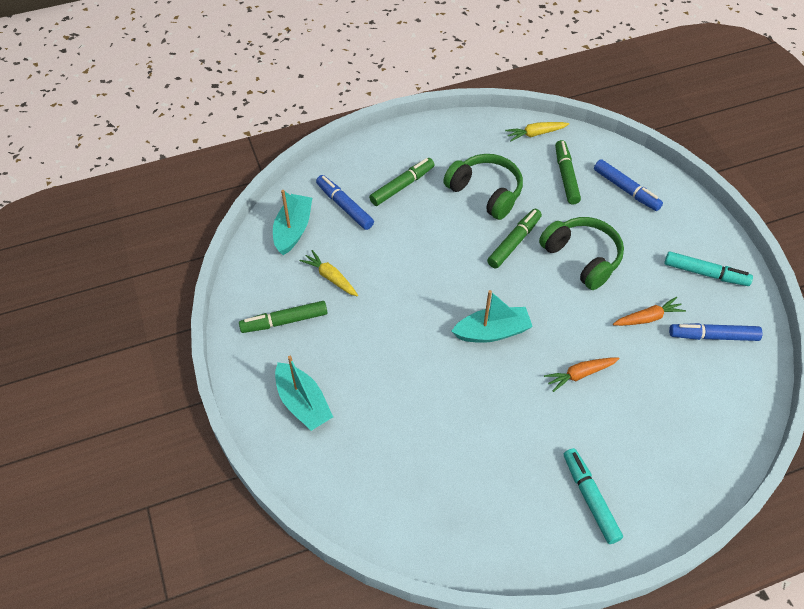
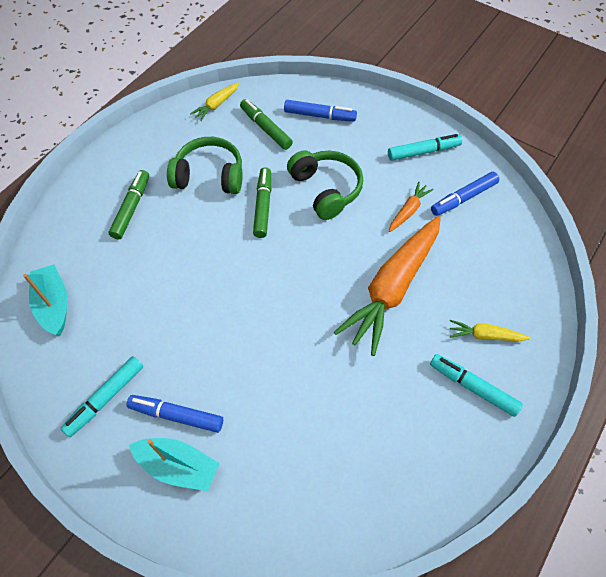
camera: 35 degrees left, 5 degrees up
green marker [239,301,328,333] -> turquoise marker [61,356,143,437]
yellow carrot [300,250,358,297] -> yellow carrot moved to [450,320,531,341]
blue marker [316,175,374,230] -> blue marker moved to [126,395,223,433]
turquoise boat [452,290,533,343] -> none
green headphones [539,217,624,290] -> green headphones turned 45 degrees clockwise [287,150,363,220]
orange carrot [544,357,620,392] -> orange carrot [334,216,441,356], size x2.29

